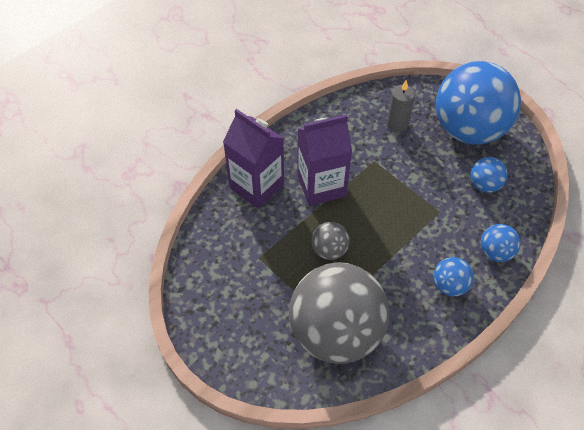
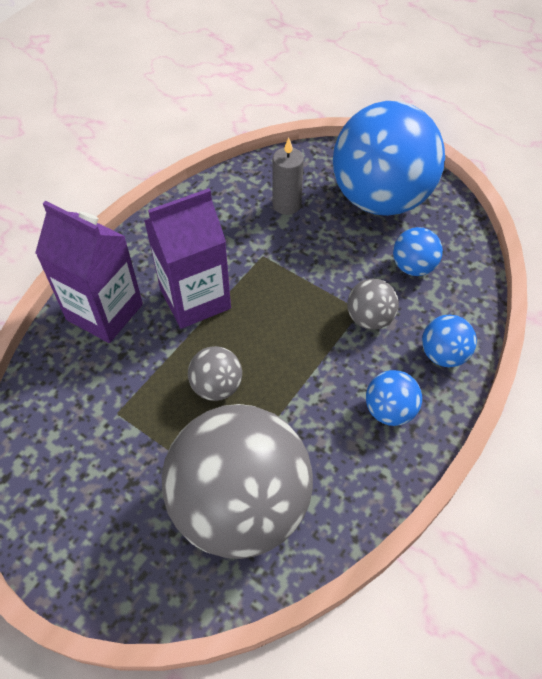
camera: 10 degrees left, 0 degrees up
none -> grey ball [347,278,399,330]

